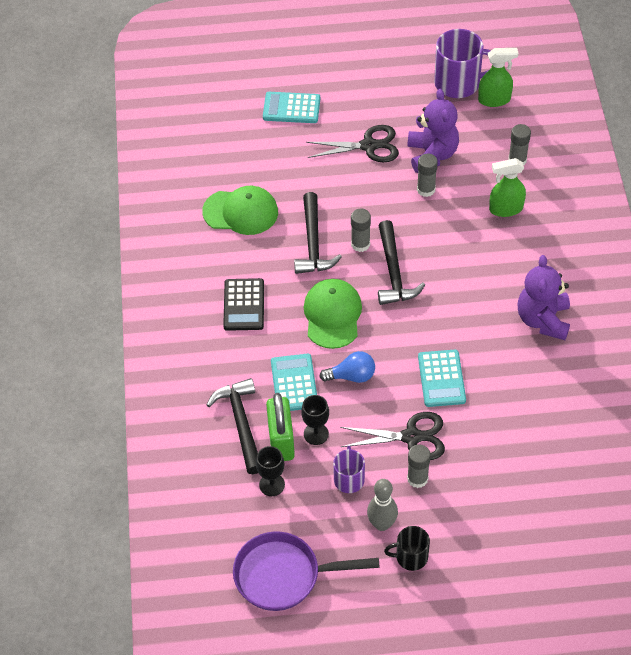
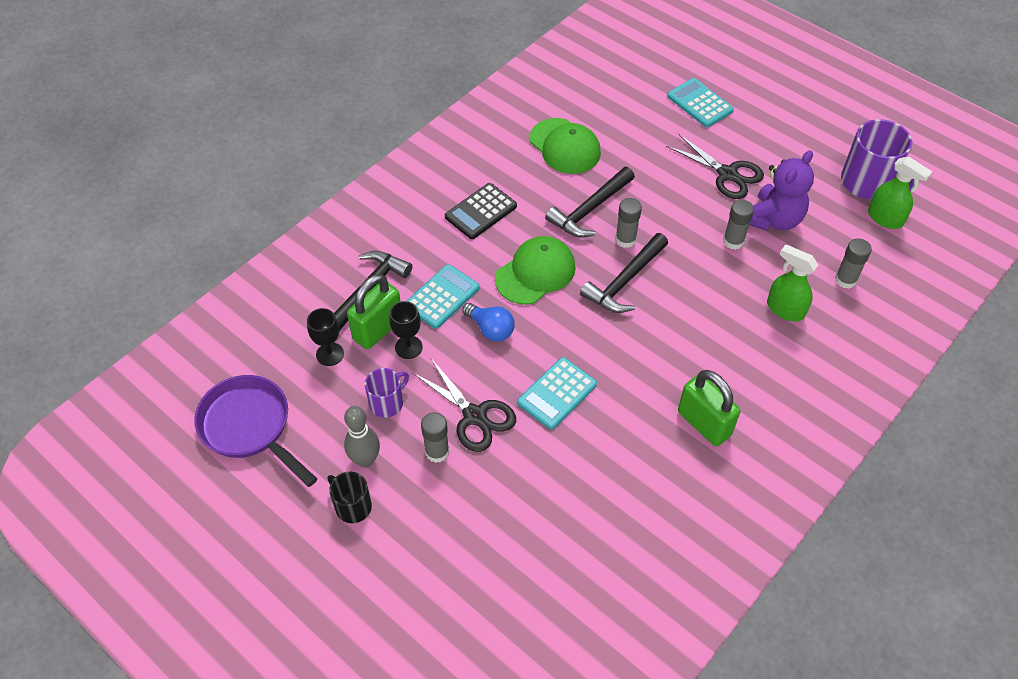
camera: 45 degrees right, 0 degrees up
purple teddy bear [517,255,570,340] -> green padlock [678,370,740,447]

